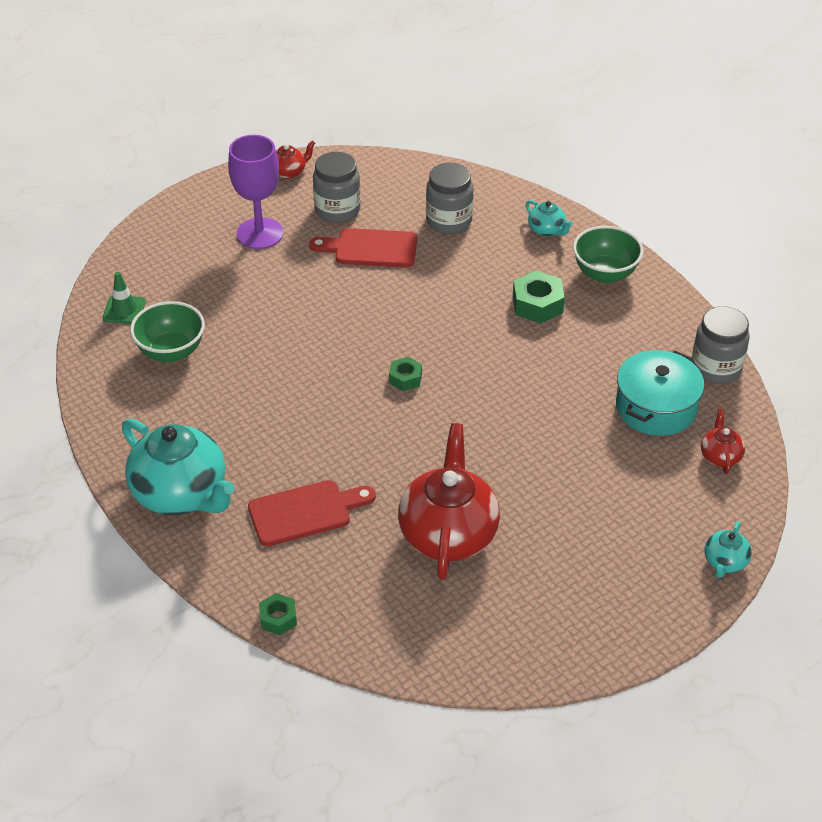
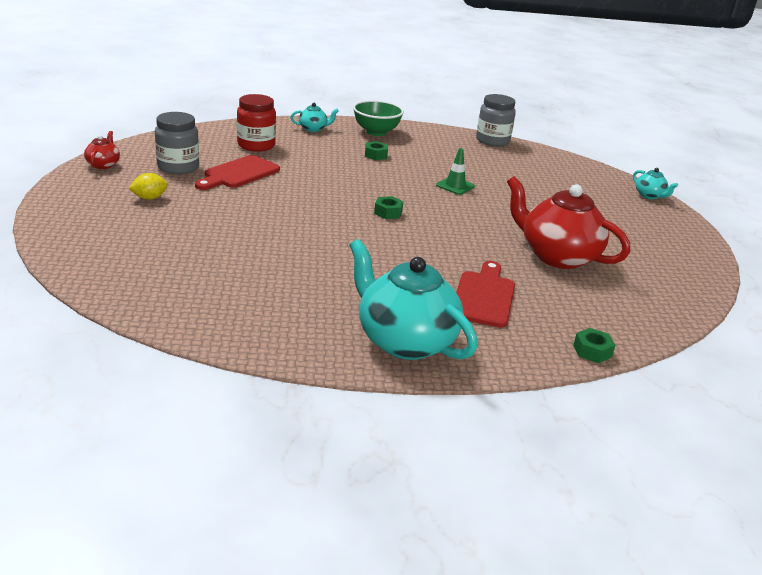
camera: 60 degrees left, 15 degrees down
green traffic cone [103,272,146,324] -> green traffic cone moved to [436,148,475,195]
turquoise teapot [122,419,235,515] -> turquoise teapot turned 120 degrees counterclockwise [349,239,478,360]
green bowl [130,301,205,362] -> none
purple goblet [228,135,283,249] -> yellow lemon [128,173,168,200]
grey jar [426,163,473,234] -> red jar [237,94,276,152]
green nut [513,271,565,324] -> green nut [365,141,388,160], size x0.61
turquoise pot [616,350,704,436] -> none
red teapot [701,408,745,474] -> none

